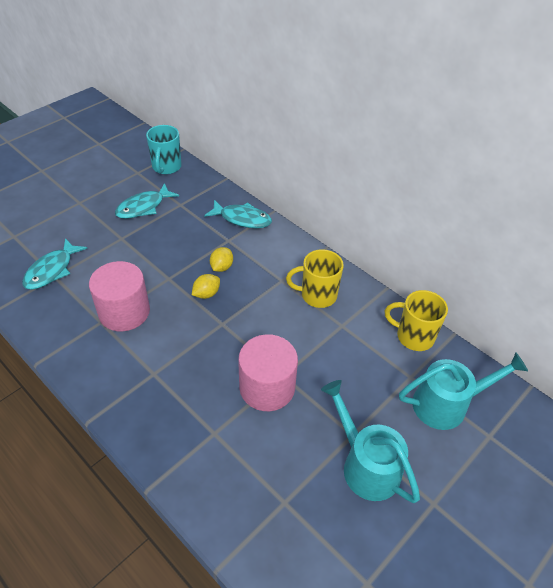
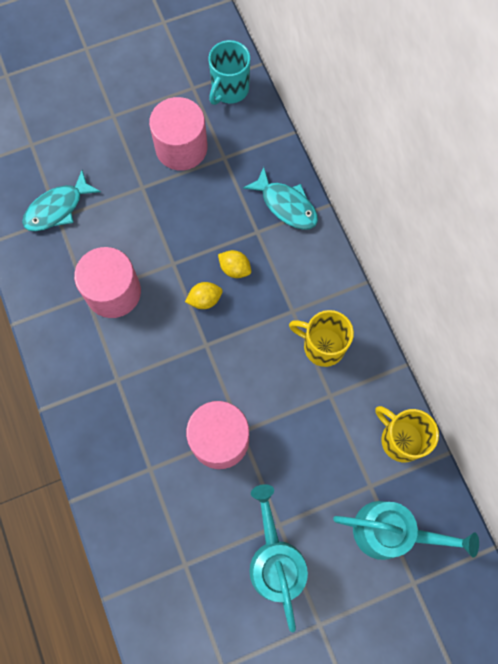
camera: 25 degrees right, 25 degrees up
turquoise fish [115,183,179,219] -> pink cylinder [149,97,208,170]
yellow lemon [210,247,233,272] -> yellow lemon turned 75 degrees clockwise [218,250,251,278]

